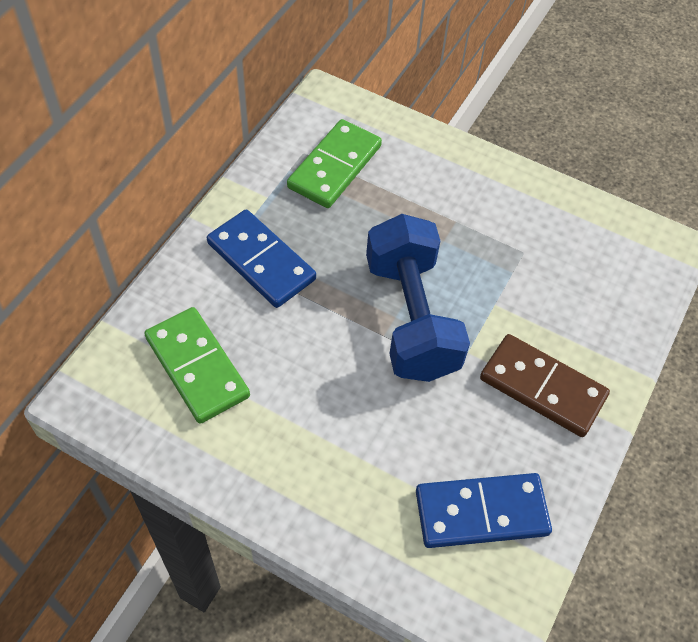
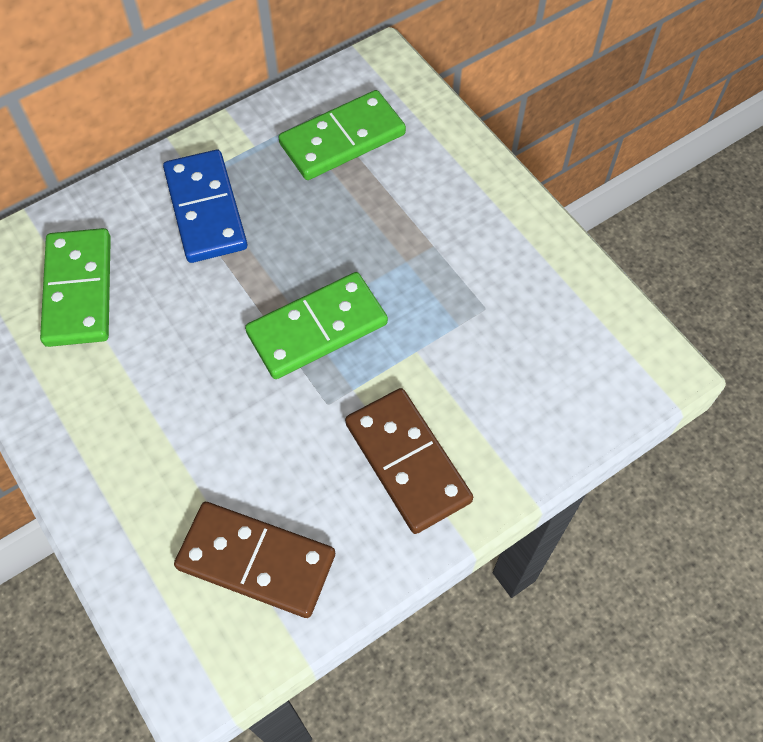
camera: 30 degrees right, 5 degrees up
blue dumbbell [366,214,470,382] -> green domino [245,272,388,379]
blue domino [416,473,552,548] -> brown domino [174,502,335,618]

